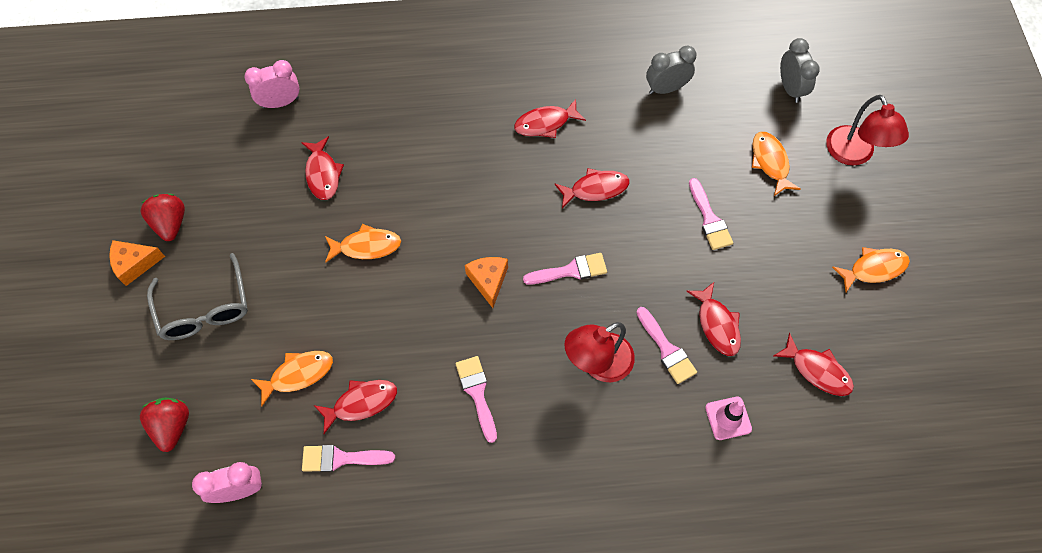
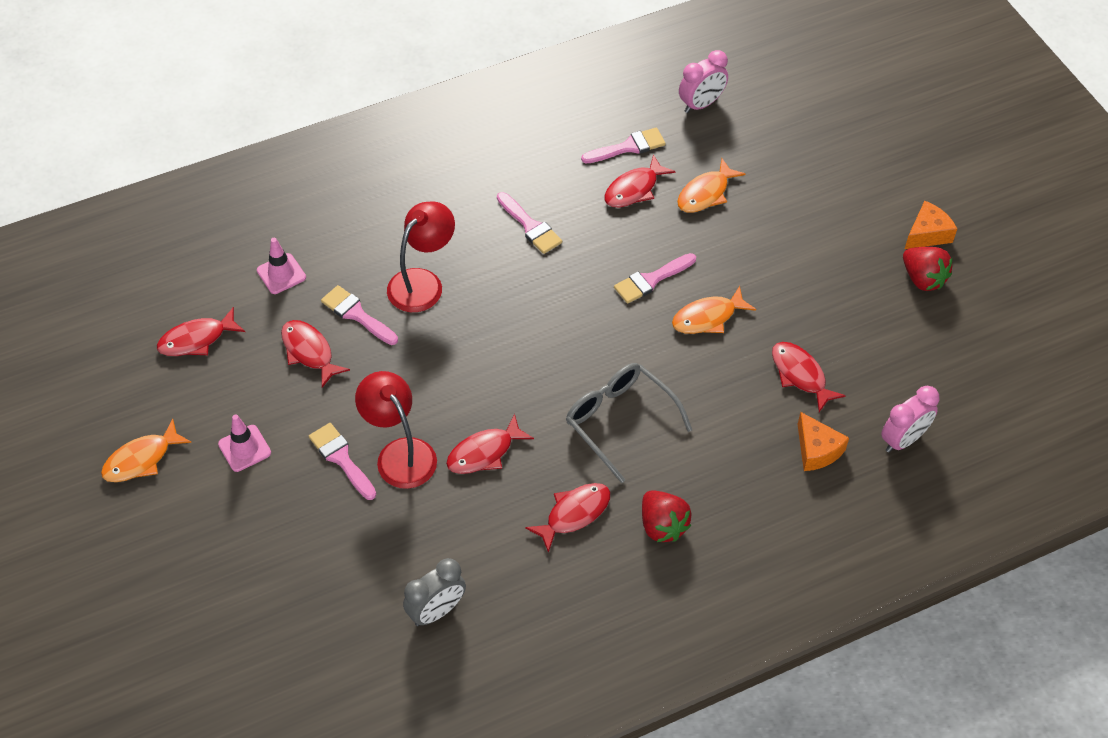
camera: 160 degrees right, 10 degrees down
red strawberry [140,397,189,452] -> red strawberry moved to [642,490,692,542]
grey glasses [147,253,248,340] -> grey glasses moved to [566,363,692,483]
orange cheese [465,257,508,308] -> orange cheese moved to [797,412,849,471]
pink brush [523,253,607,285] -> pink brush moved to [614,253,696,304]
orange fish [752,132,801,196] -> none
red fish [774,333,854,396] -> red fish turned 45 degrees counterclockwise [157,307,245,356]
grey clock [780,38,820,103] -> none
red lamp [826,95,909,165] -> red lamp moved to [355,371,437,489]
none -> pink traffic cone [218,414,271,472]

